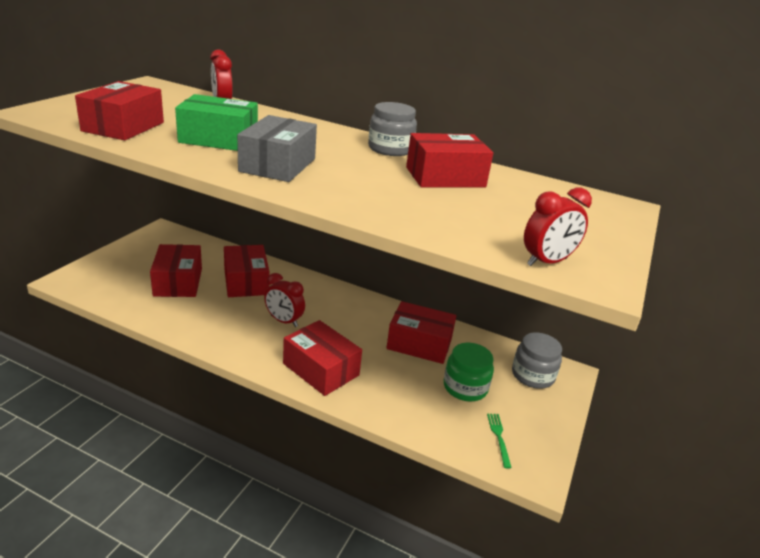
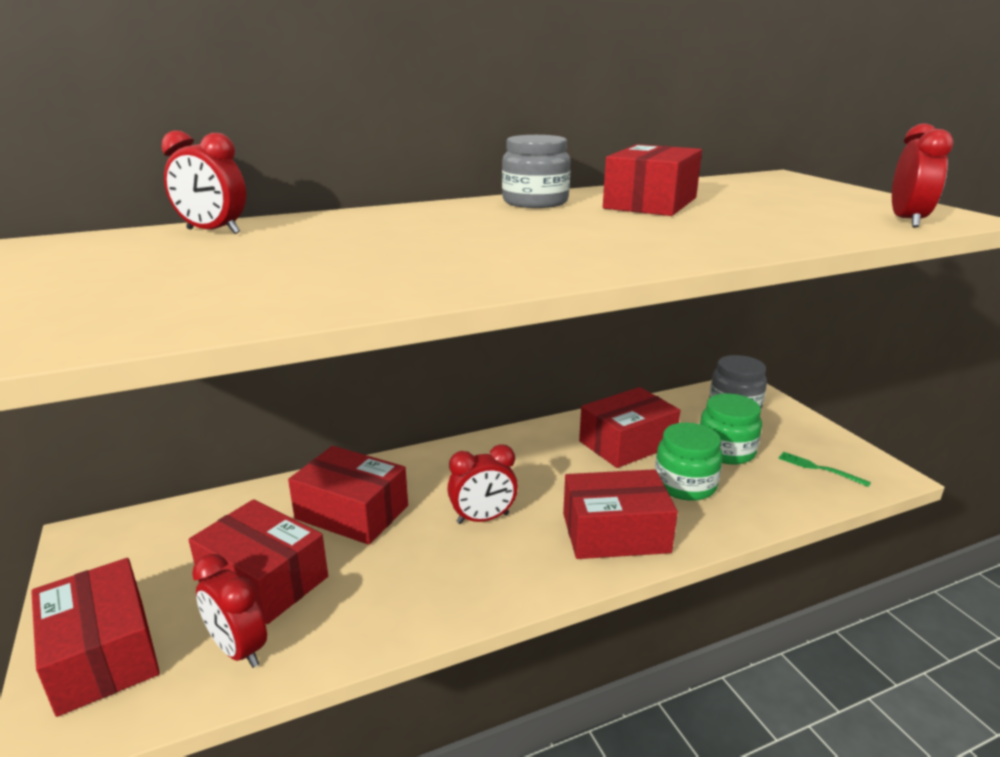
camera: 45 degrees left, 5 degrees down
red box [75,81,164,140] -> red box moved to [31,558,160,717]
green box [175,94,258,151] -> none
grey box [237,115,317,182] -> none
none -> red clock [192,554,267,668]
none -> green jar [655,422,723,501]

